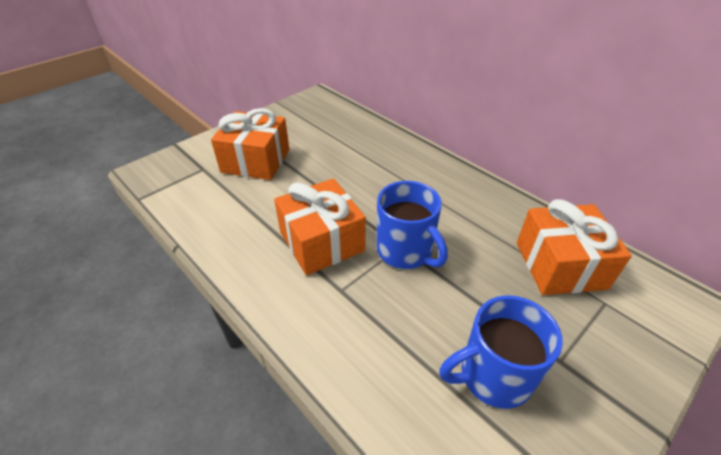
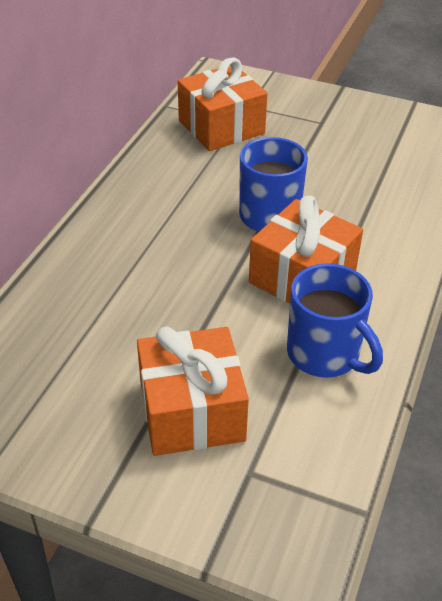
camera: 115 degrees left, 0 degrees up
blue mug [439,295,563,409] -> blue mug moved to [287,264,383,378]

